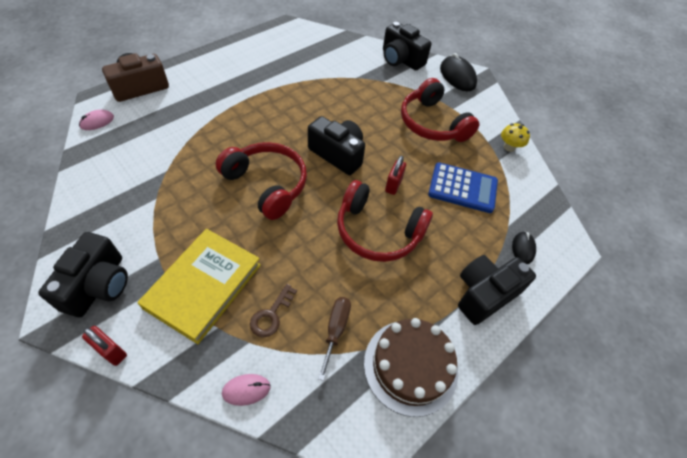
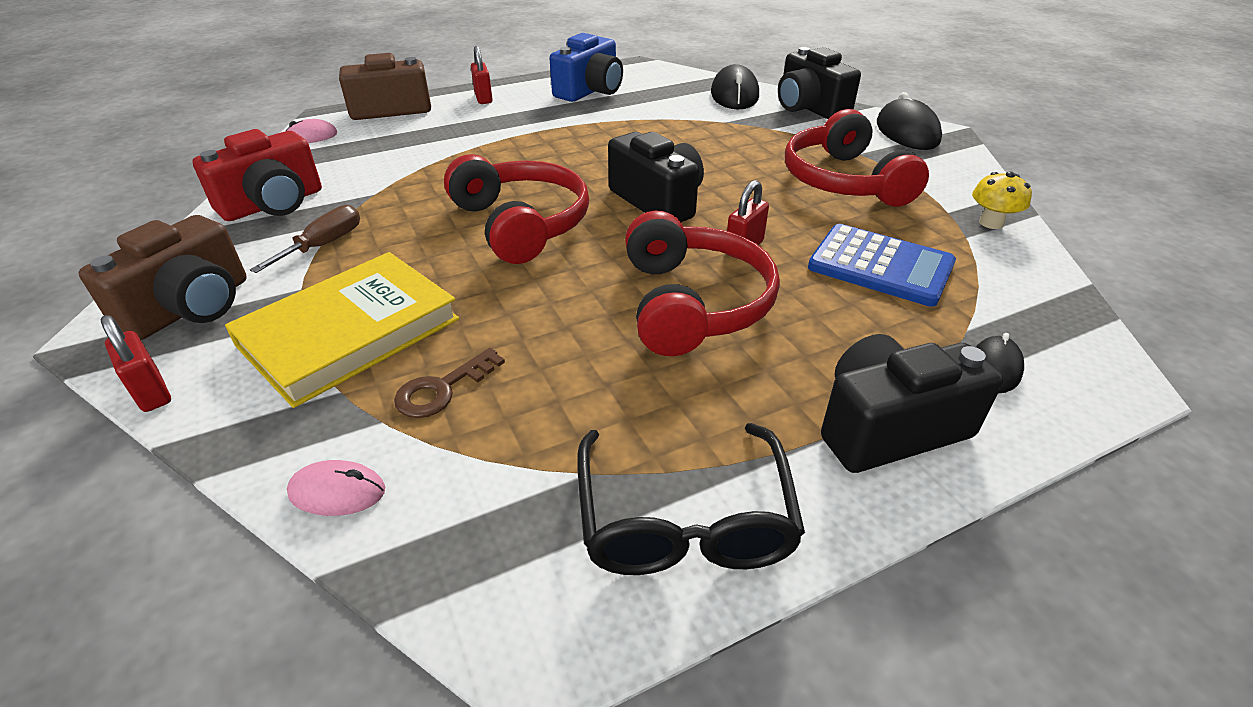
camera: 20 degrees right, 15 degrees down
black camera [38,232,128,317] -> brown camera [79,215,247,340]
brown screwdriver [318,297,351,381] -> brown screwdriver moved to [250,205,360,273]
red headphones [337,180,433,262] -> red headphones turned 135 degrees counterclockwise [625,211,780,356]
brown cake [364,318,458,417] -> black glasses [577,423,805,575]
none -> red camera [193,129,322,221]
none -> red padlock [471,46,493,104]
none -> blue camera [549,33,623,102]
none -> black mouse [711,64,759,109]

